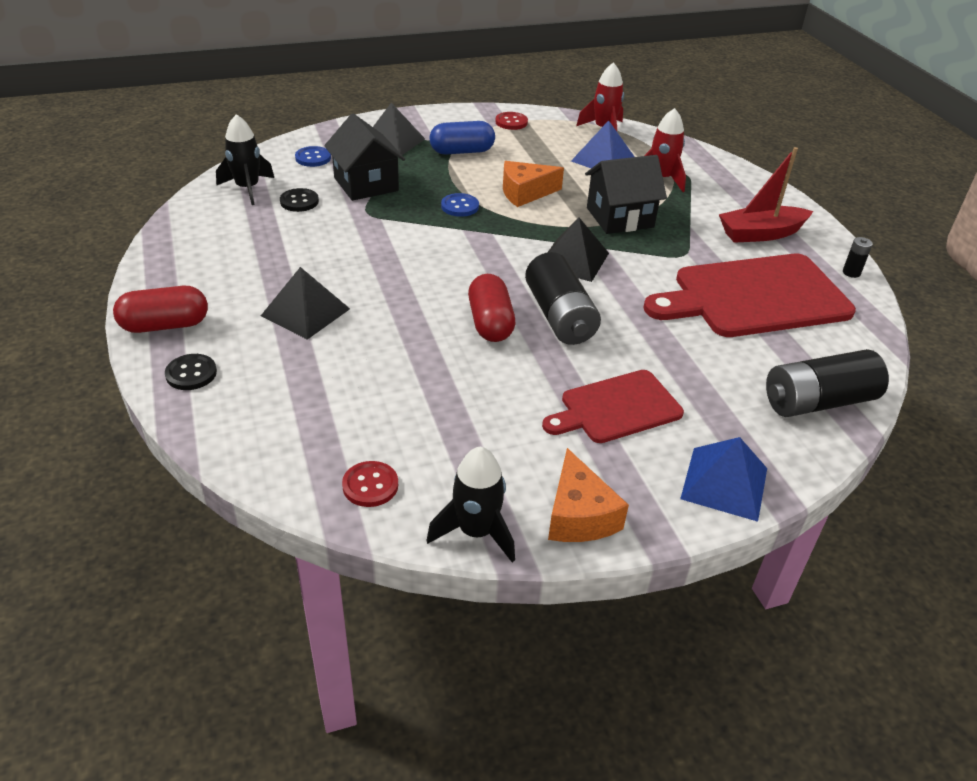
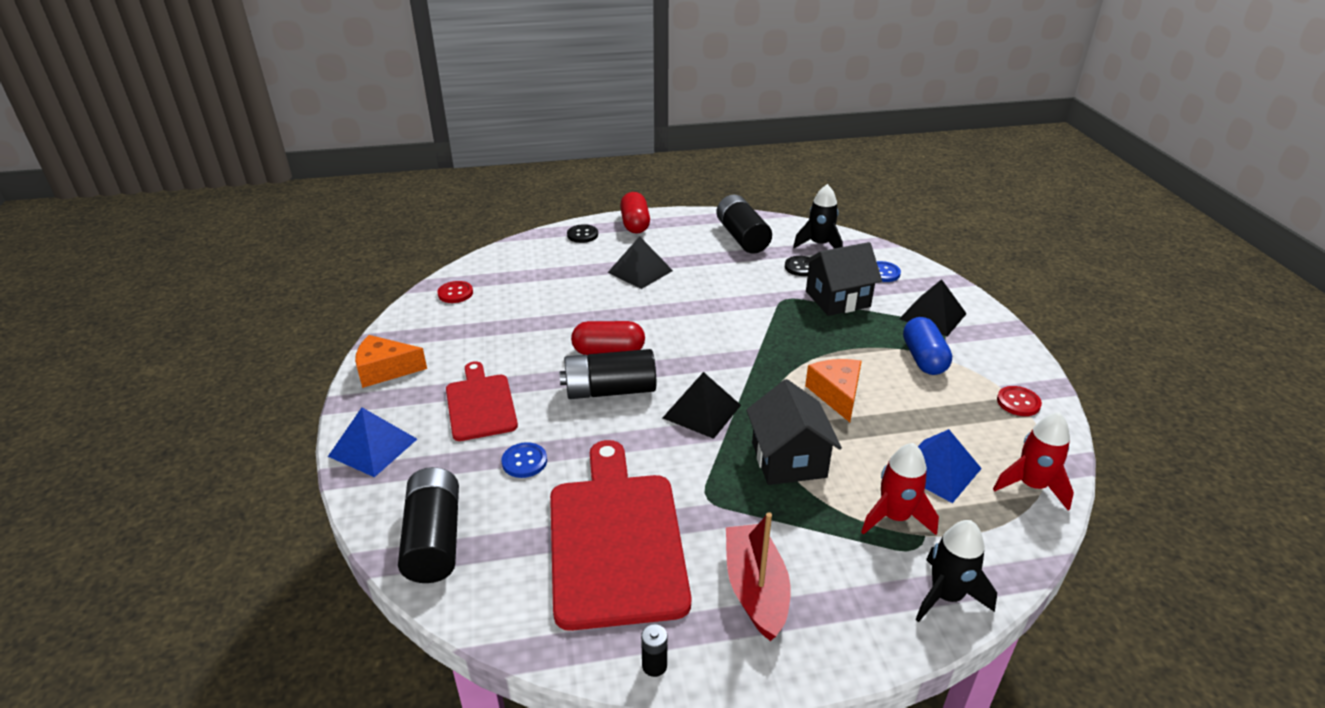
camera: 100 degrees right, 5 degrees down
black rocket [426,447,515,562] -> black rocket moved to [915,520,997,622]
blue button [441,193,479,217] -> blue button moved to [502,442,547,478]
none -> black battery [716,194,772,254]

